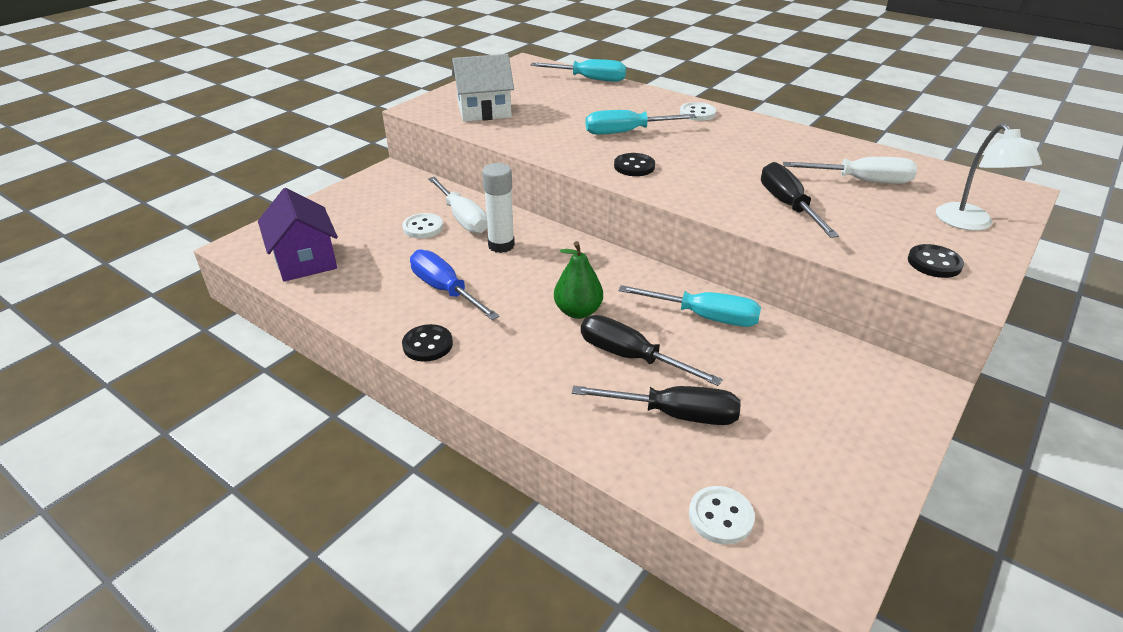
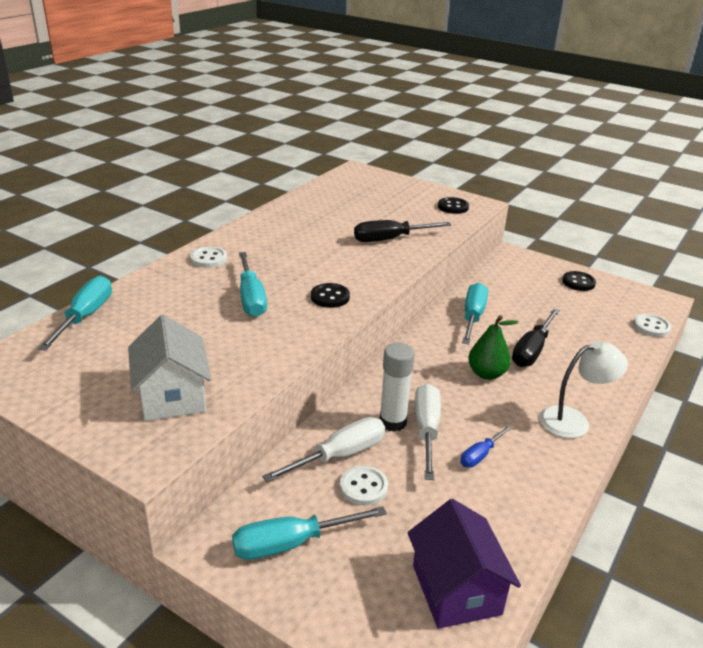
camera: 95 degrees left, 5 degrees down
purple house [258,188,338,282] -> purple house turned 75 degrees counterclockwise [408,499,521,629]
black button [402,324,453,362] -> black button moved to [562,271,596,291]
blue screwdriver [410,249,500,320] -> blue screwdriver [460,425,512,467], size x0.58
black screwdriver [572,386,741,425] -> none
white screwdriver [783,157,917,184] -> white screwdriver moved to [414,384,441,480]
white lamp [936,124,1042,231] -> white lamp moved to [540,341,628,438]
none -> turquoise screwdriver [232,506,387,560]

